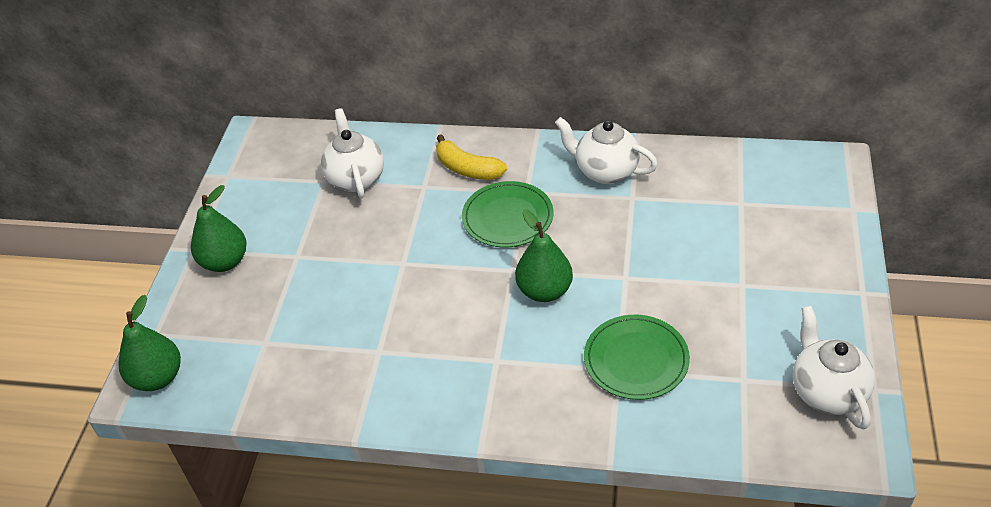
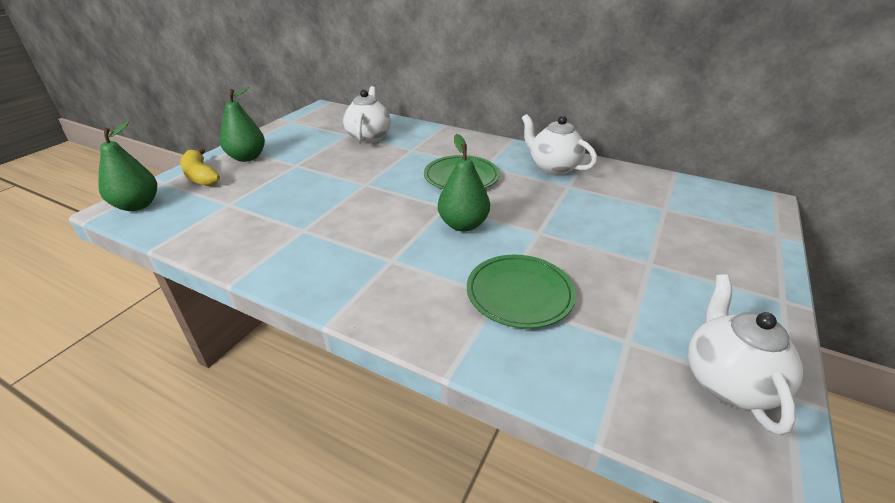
camera: 15 degrees right, 10 degrees down
yellow banana [436,134,507,180] -> yellow banana moved to [180,148,220,186]

